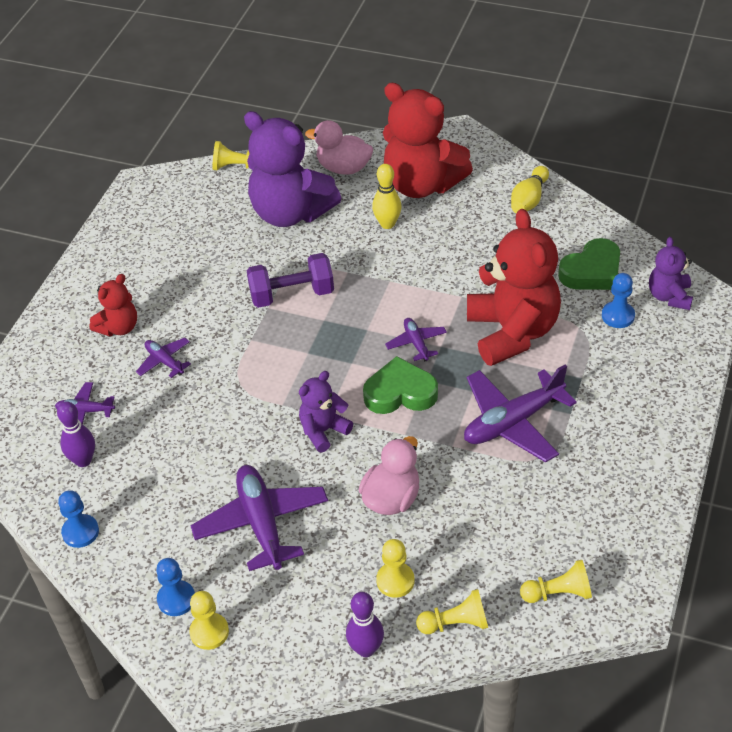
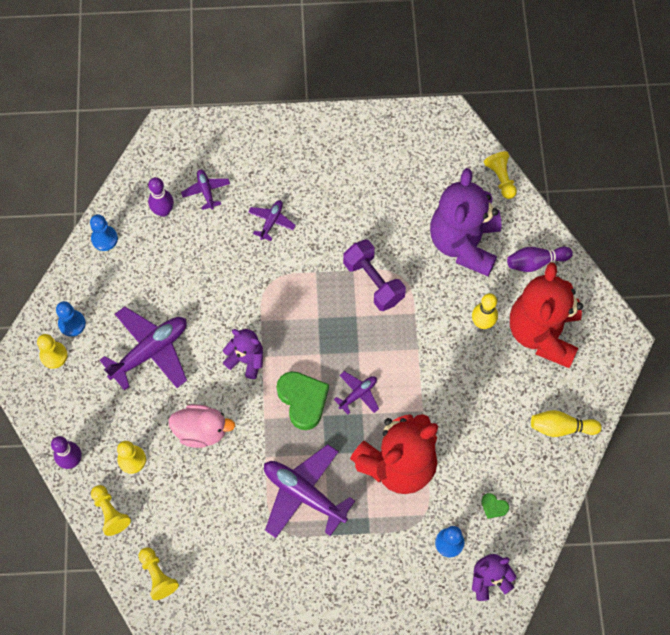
camera: 65 degrees right, 20 degrees up
red teddy bear [90,274,137,336] -> none
pink duck [305,120,373,175] -> purple bowling pin [507,247,573,272]
green heart [558,238,620,290] -> green heart [481,493,509,519], size x0.46

